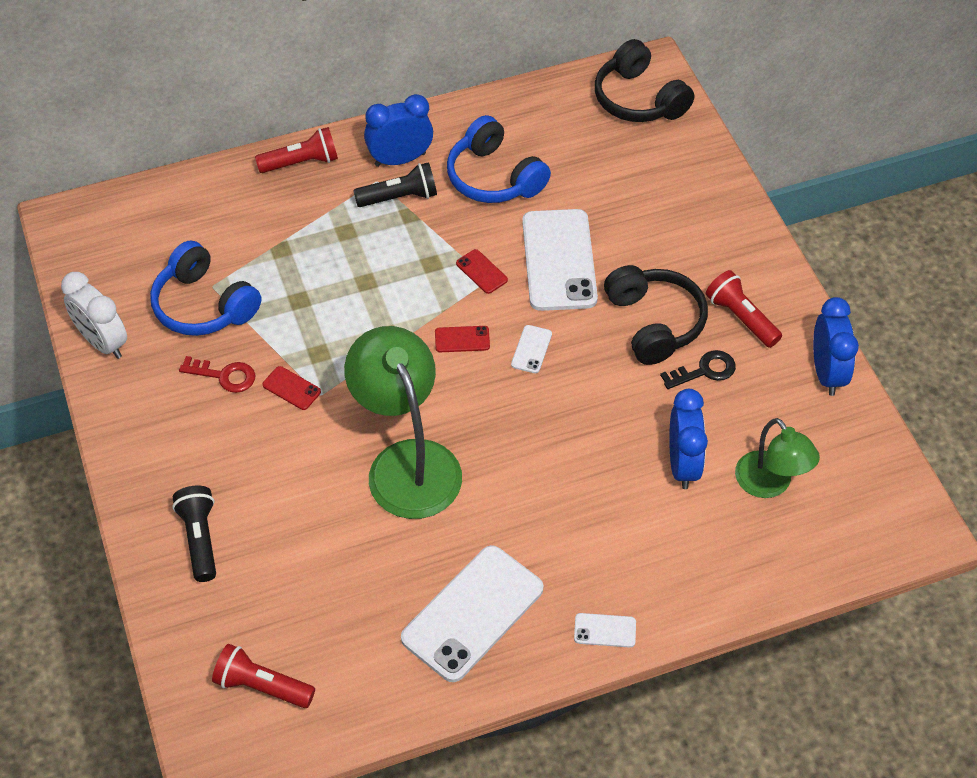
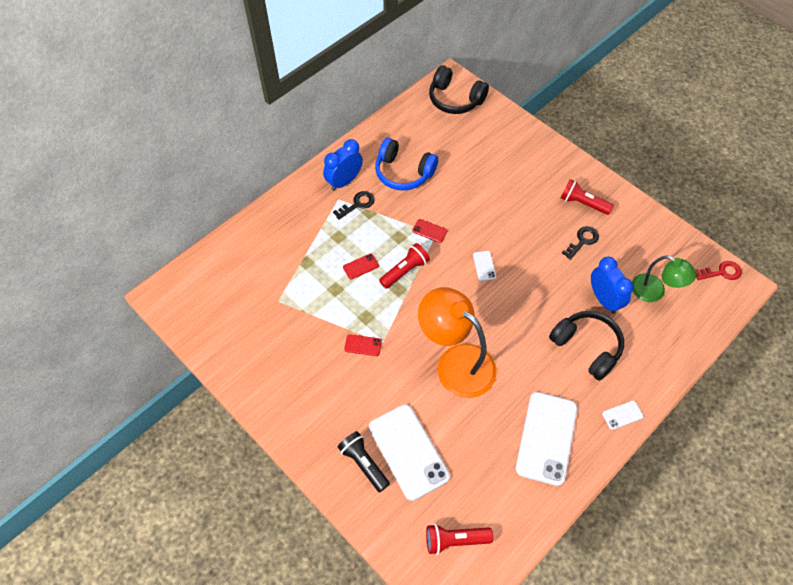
camera: 25 degrees left, 5 degrees up
white clock [61,272,127,359] -> none
blue headphones [150,241,261,336] -> none
red key [179,356,255,393] -> red key moved to [696,261,742,280]
red flashlight [255,127,338,173] -> red flashlight moved to [379,243,430,289]
green lamp [344,326,462,519] -> orange lamp [418,287,497,398]
black flashlight [353,162,437,207] -> black key [333,191,375,220]
red phone [435,326,490,352] -> red phone moved to [343,254,379,279]
white phone [522,209,598,311] -> white phone moved to [369,404,450,501]
black headphones [604,265,708,365] -> black headphones moved to [549,311,624,381]
blue clock [813,297,859,396] -> none

